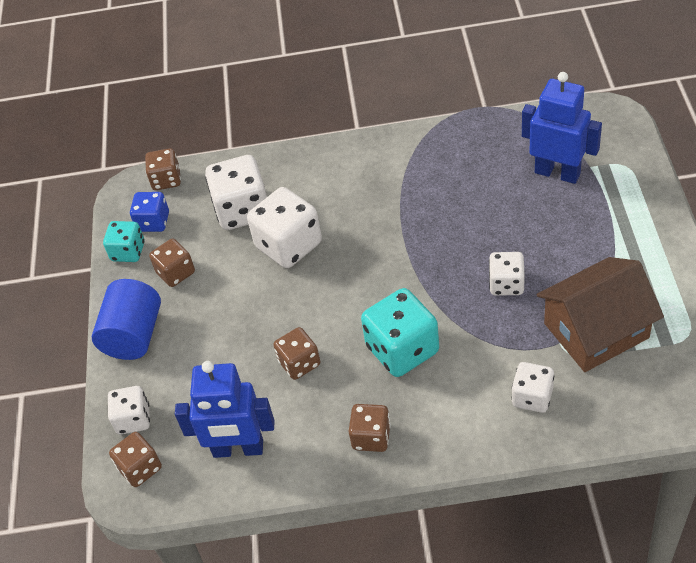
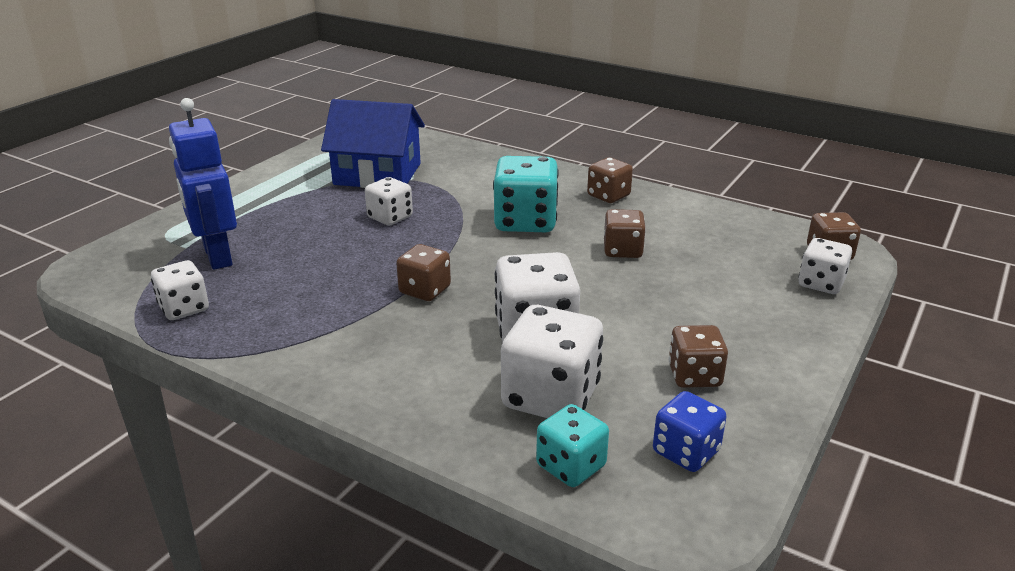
camera: 150 degrees left, 20 degrees down
blue cylinder [91,279,161,360] -> none
turquoise dice [103,221,145,262] -> turquoise dice moved to [536,404,609,487]
brown dice [145,148,181,190] -> brown dice moved to [396,244,451,301]
blue robot [175,361,275,458] -> none
white dice [512,362,554,413] -> white dice moved to [151,260,209,320]
brown house [536,257,664,372] -> blue house [321,99,425,188]

